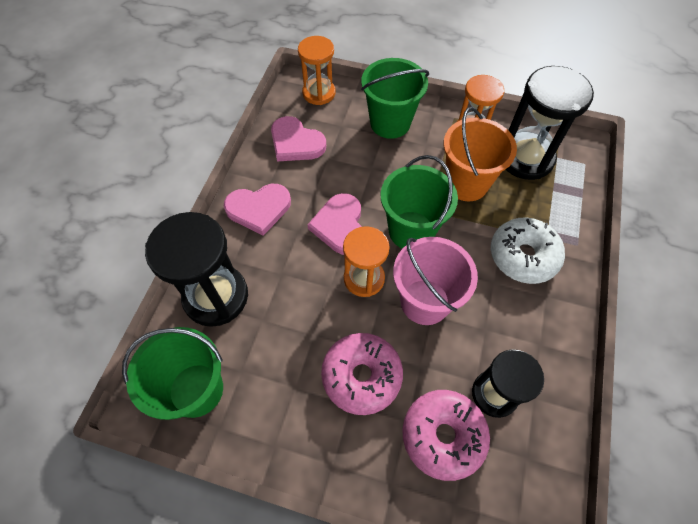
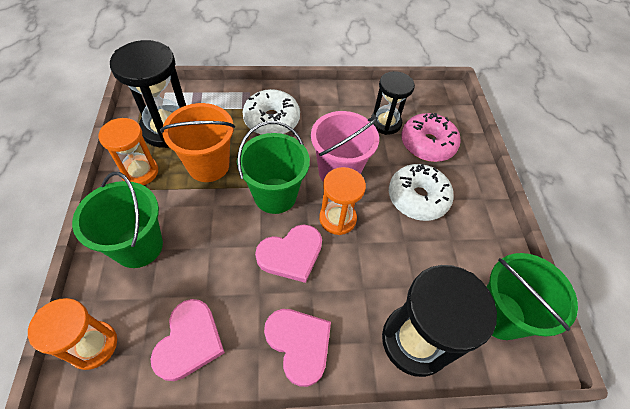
camera: 115 degrees left, 5 degrees down
pink donut [321,333,403,415] -> white donut [389,164,454,221]

